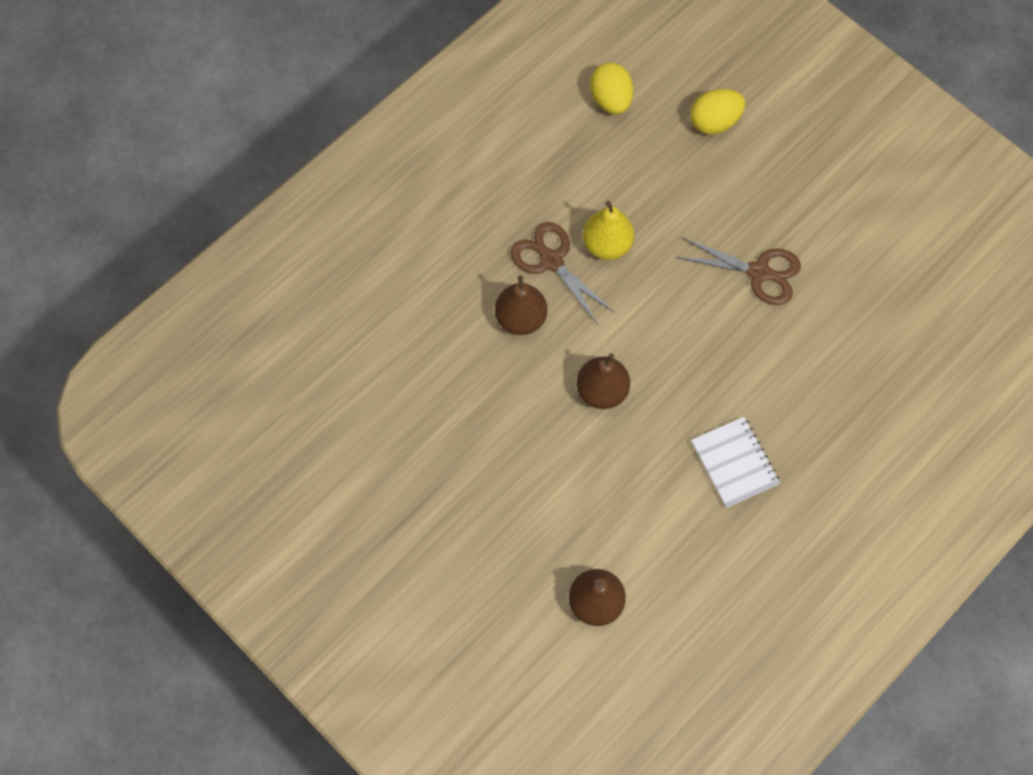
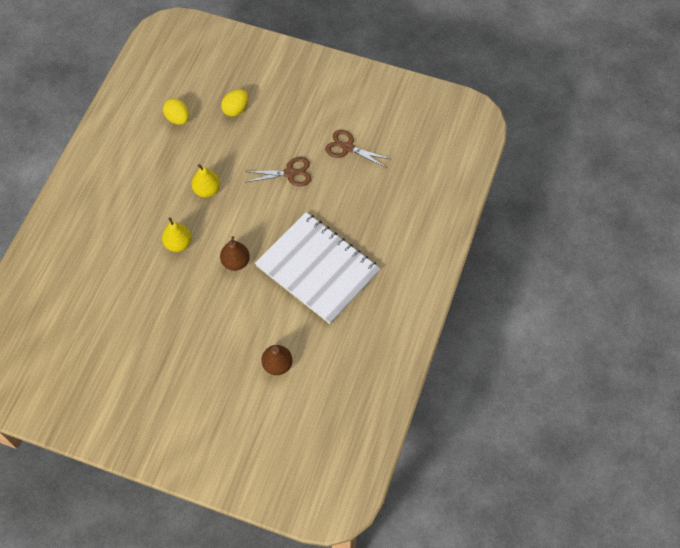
camera: 25 degrees left, 5 degrees down
brown pear [495,275,547,335] -> yellow pear [162,217,192,252]
brown scissors [511,222,615,325] -> brown scissors moved to [325,130,390,168]
white notebook [691,417,780,508] -> white notebook [255,212,380,324], size x2.36

